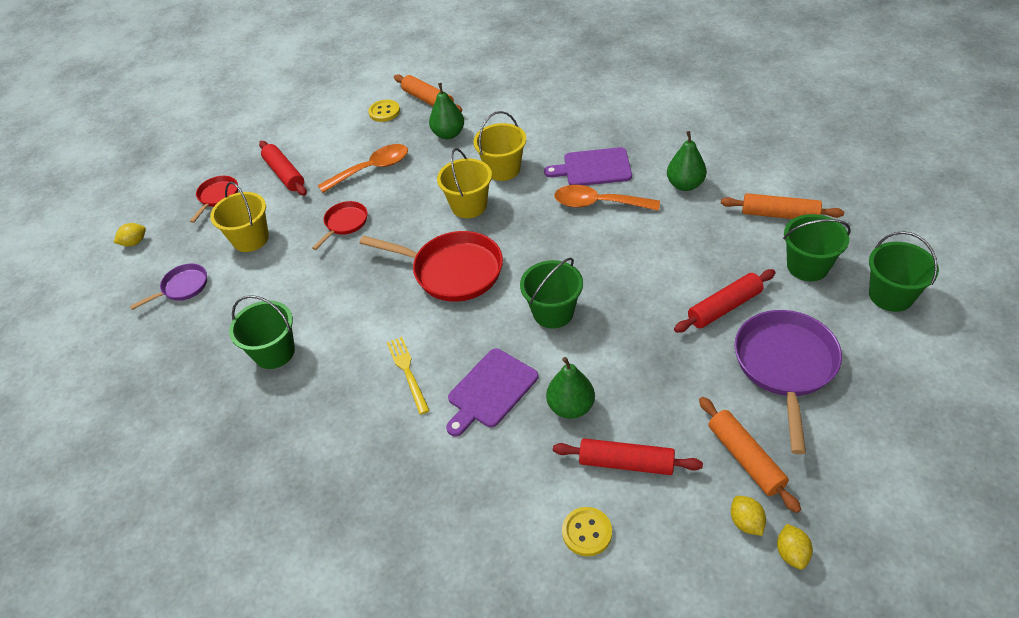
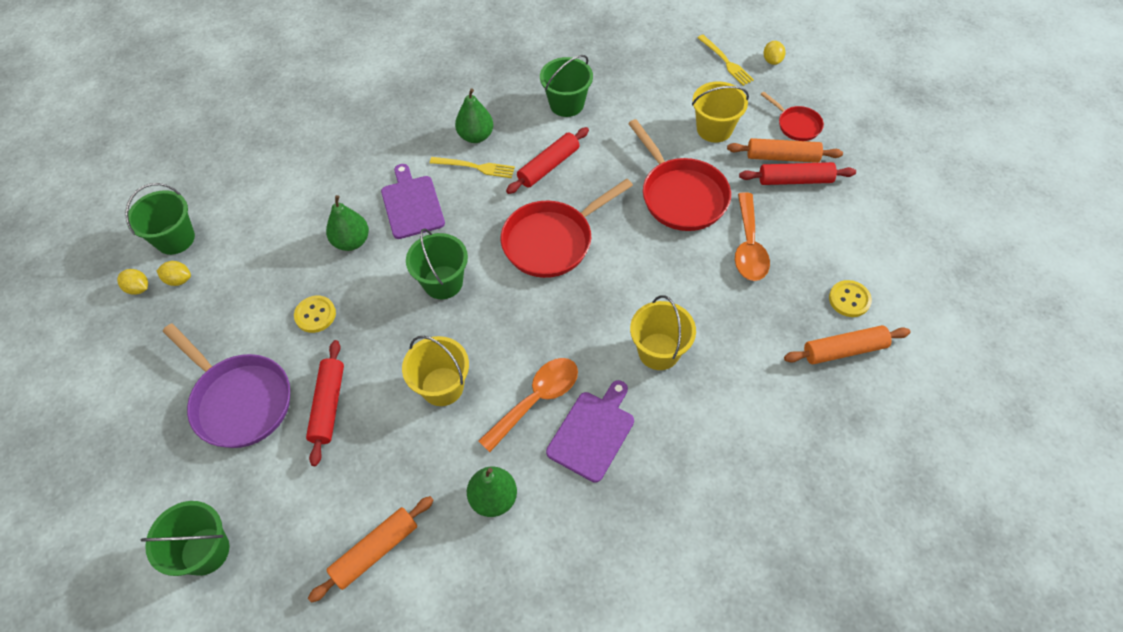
camera: 120 degrees right, 10 degrees up
purple pan [130,264,207,310] -> none
red pan [312,201,367,250] -> red pan [628,119,731,231], size x1.88
green pear [429,83,464,139] -> green pear moved to [455,88,494,143]
yellow bucket [437,148,492,218] -> yellow bucket moved to [402,336,469,406]
red rolling pin [553,438,703,475] -> red rolling pin moved to [506,127,589,194]
yellow button [562,507,612,556] -> yellow button moved to [294,296,336,333]
orange rolling pin [699,397,801,513] -> orange rolling pin moved to [727,138,843,163]
green bucket [783,214,851,281] -> green bucket moved to [125,183,195,255]
none -> yellow fork [698,35,754,86]

